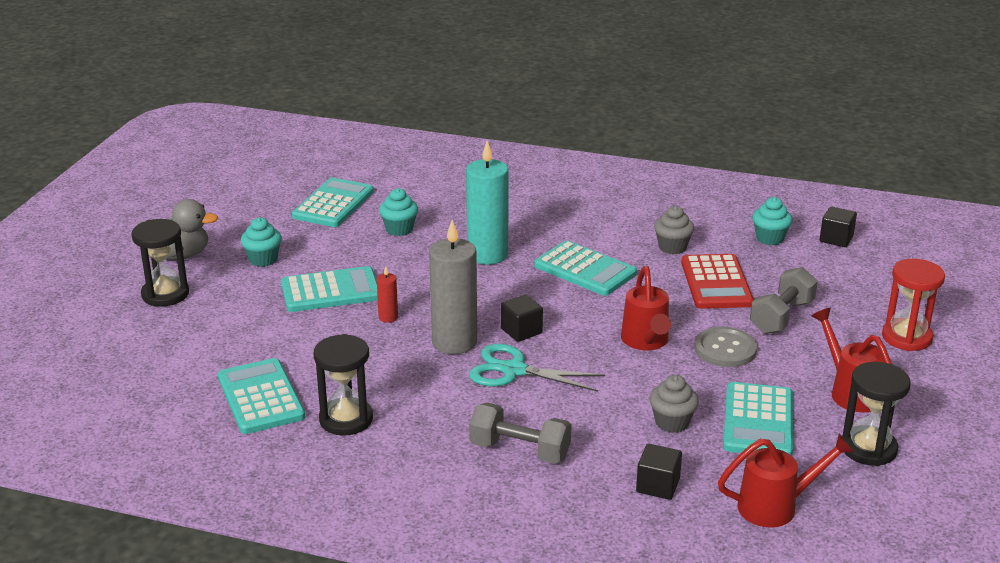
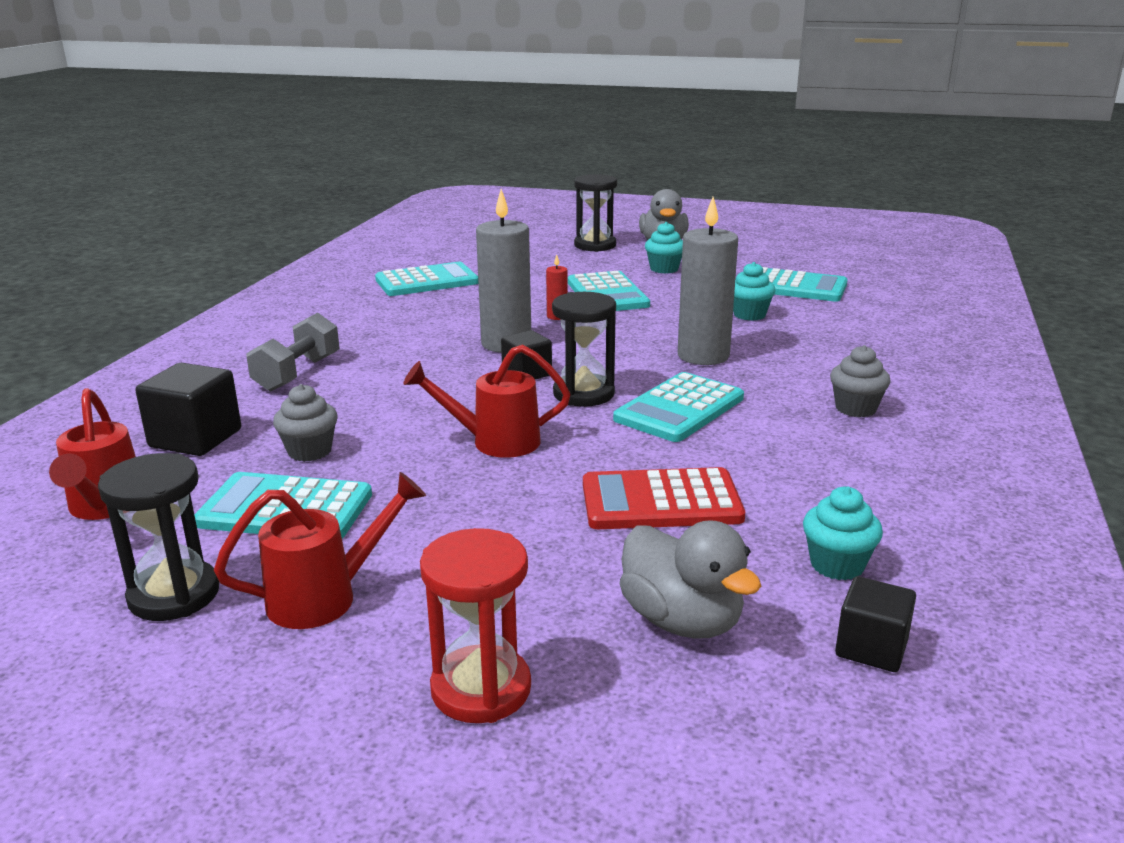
camera: 90 degrees right, 5 degrees down
black hourglass [314,334,373,436] -> black hourglass moved to [552,292,616,407]
turquoise candle [466,141,509,265] -> grey candle [678,197,738,365]
turquoise scissors [469,344,605,392] -> none
black cube [636,444,682,500] -> black cube [135,363,241,456], size x1.55
grey cupcake [654,206,694,254] -> grey cupcake moved to [830,345,891,417]
grey button [694,327,757,367] -> none
grey dumbbell [750,267,818,334] -> none
none -> grey duck [620,520,761,639]

